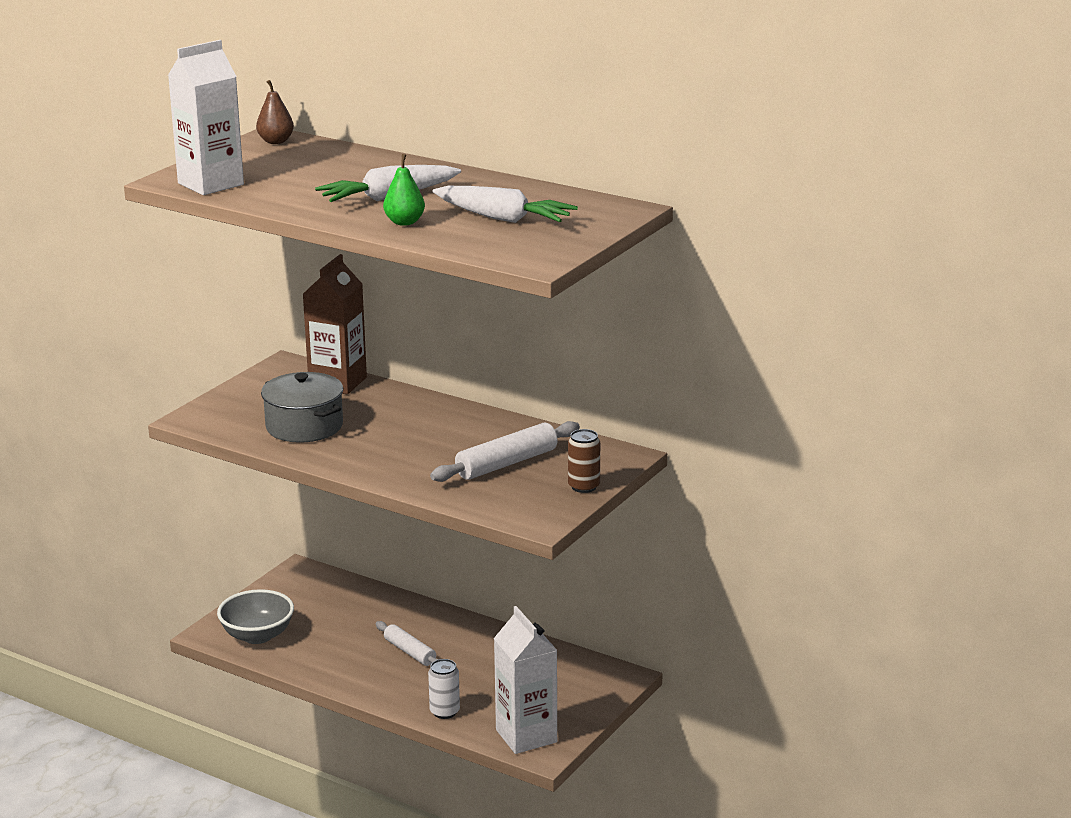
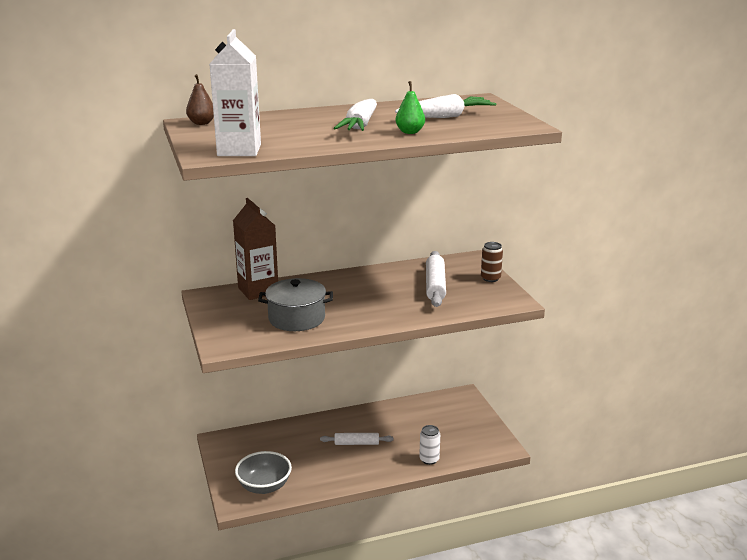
camera: 50 degrees left, 0 degrees up
white carton [494,606,557,754] -> none

